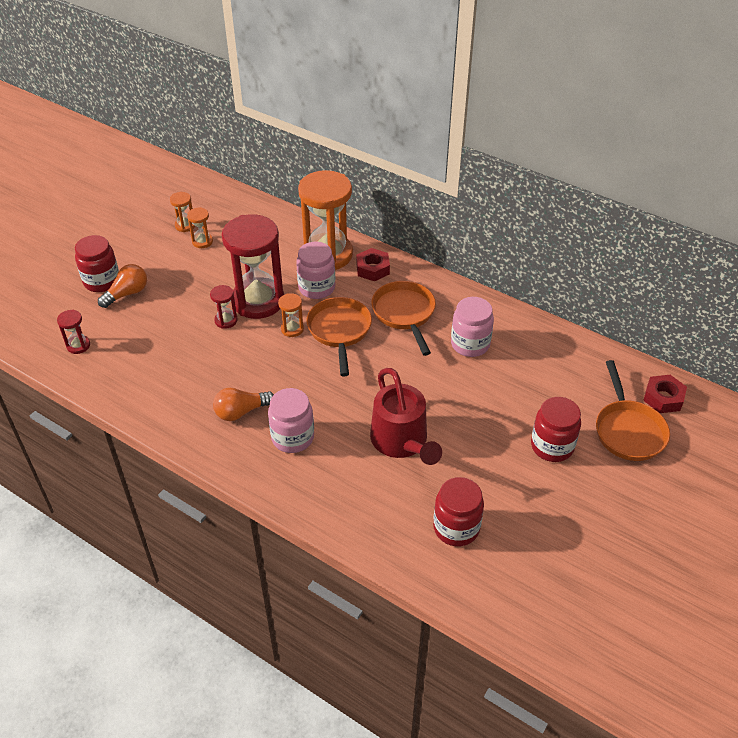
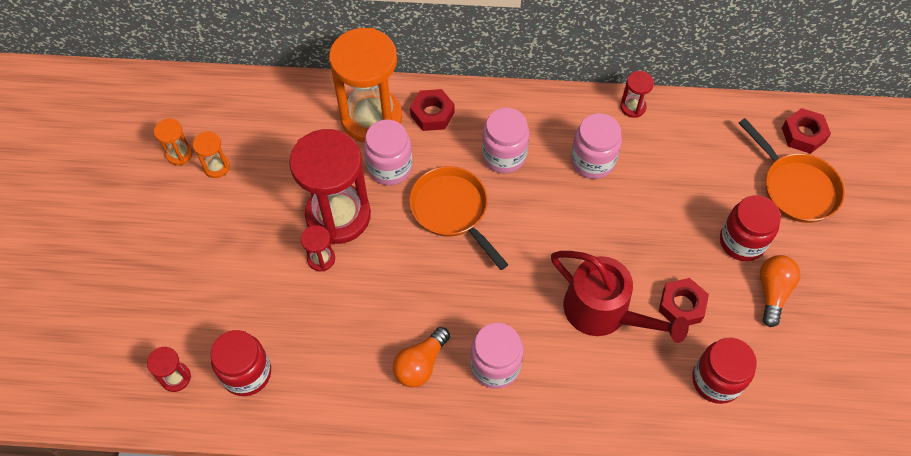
camera: 30 degrees left, 15 degrees up
red jar [75,235,119,292] -> red jar moved to [210,330,271,396]
orange light bulb [98,264,147,308] -> orange light bulb moved to [760,255,801,327]
orange hourglass [278,293,304,337] -> none
orange pan [372,281,436,356] -> pink jar [482,108,529,173]
none -> red hourglass [620,71,654,118]
none -> red nut [659,278,709,325]

